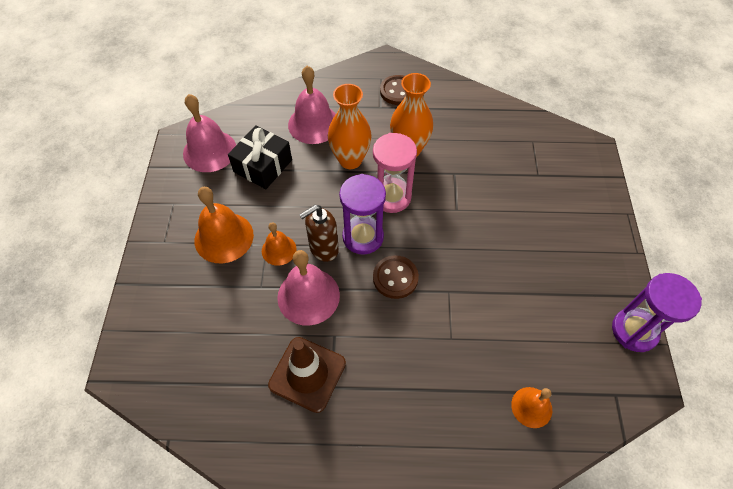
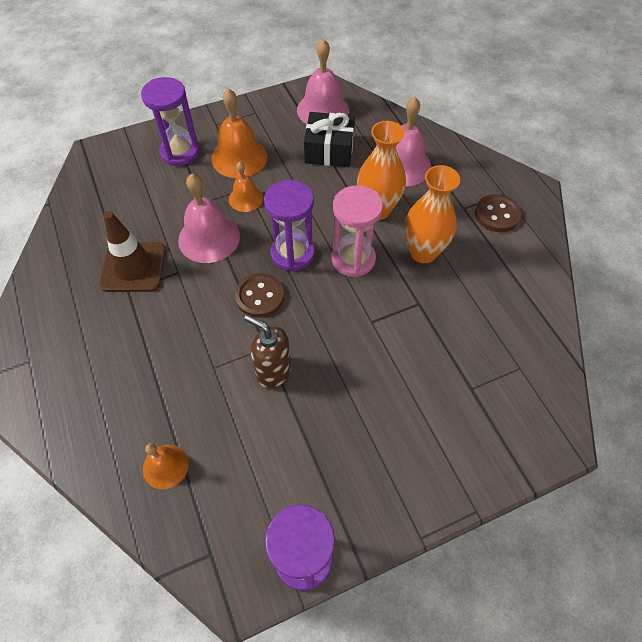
camera: 65 degrees right, 0 degrees up
brown soap dispenser [299,205,339,262] -> brown soap dispenser moved to [244,315,291,388]
none -> purple hourglass [141,77,199,166]

